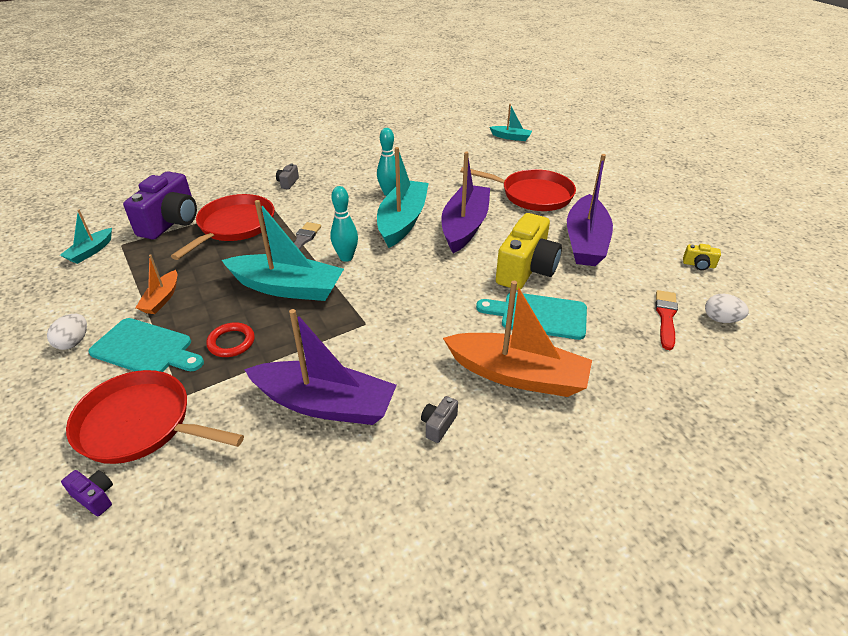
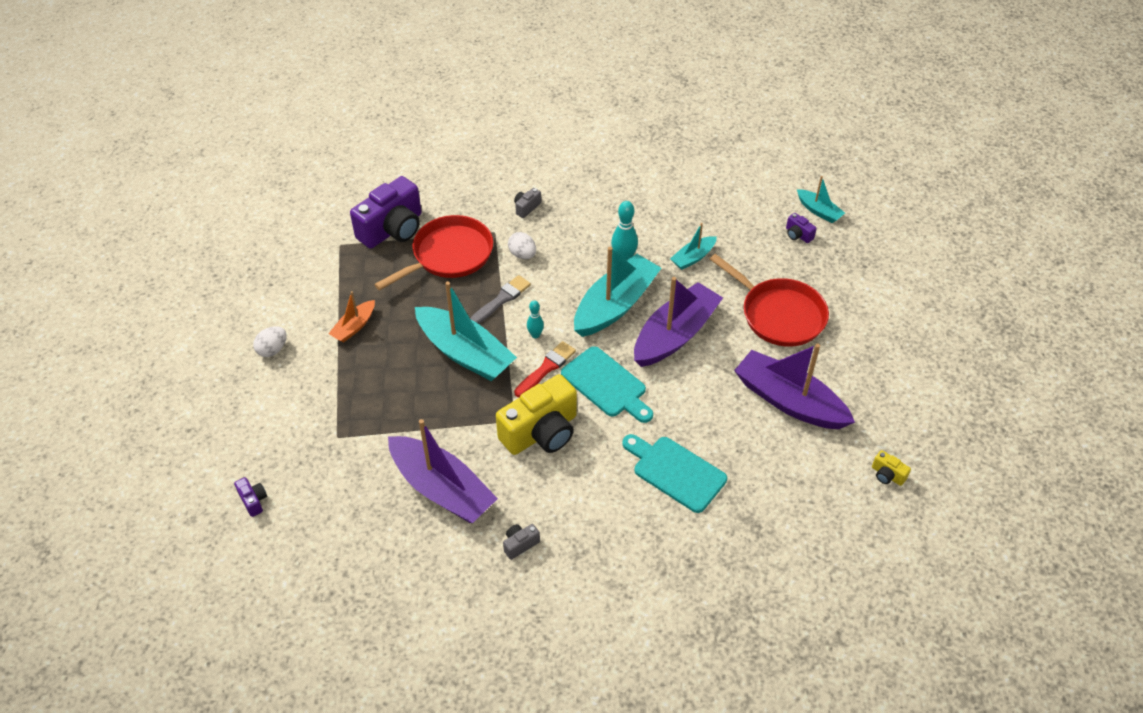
camera: 25 degrees right, 10 degrees up
turquoise boat [60,210,112,264] -> turquoise boat moved to [670,223,717,270]
red pan [66,370,244,464] -> none
turquoise cutting board [88,318,204,372] -> turquoise cutting board moved to [561,346,653,423]
red ring [206,322,255,357] -> none
turquoise bowling pin [330,186,358,262] -> turquoise bowling pin [527,300,544,338], size x0.61
orange boat [443,281,592,397] -> none
yellow camera [496,213,562,290] -> yellow camera moved to [496,374,577,455]
purple boat [567,154,613,266] -> purple boat turned 90 degrees clockwise [734,344,855,429]
red brush [655,290,678,350] -> red brush moved to [514,341,576,397]
white egg [705,294,749,323] -> white egg moved to [508,232,536,259]
none -> purple camera [786,213,817,243]

